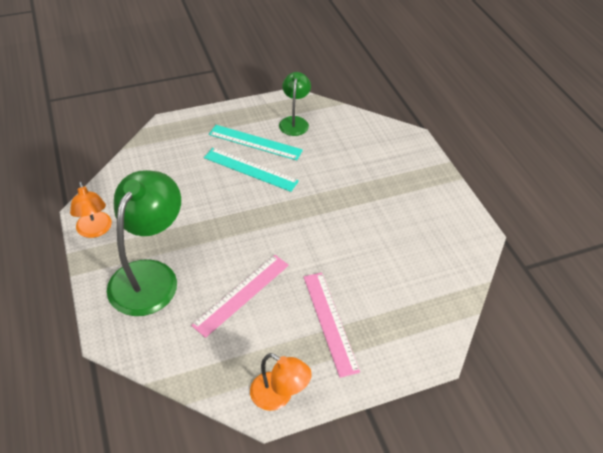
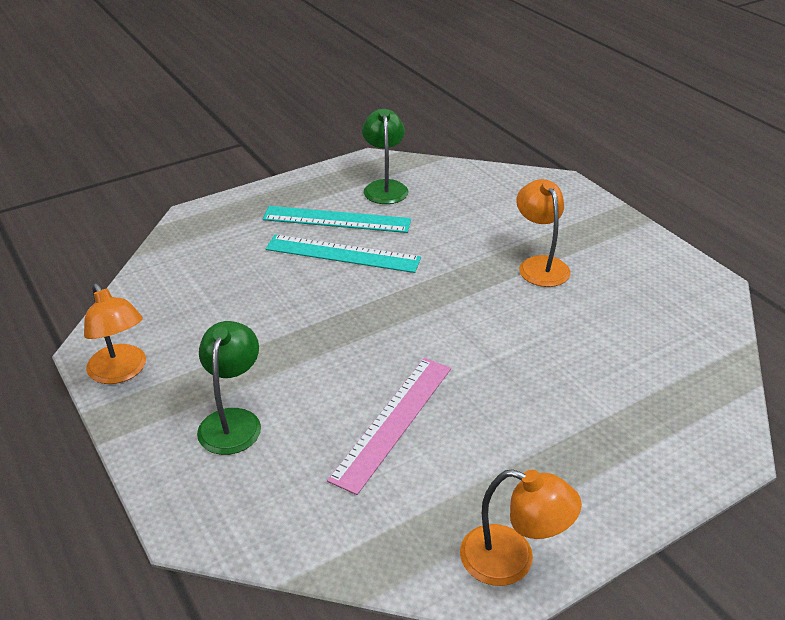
camera: 10 degrees left, 10 degrees down
green lamp [107,170,181,316] -> green lamp [197,321,261,455], size x0.55
pink ruler [304,273,360,378] -> none
none -> orange lamp [516,179,571,287]

